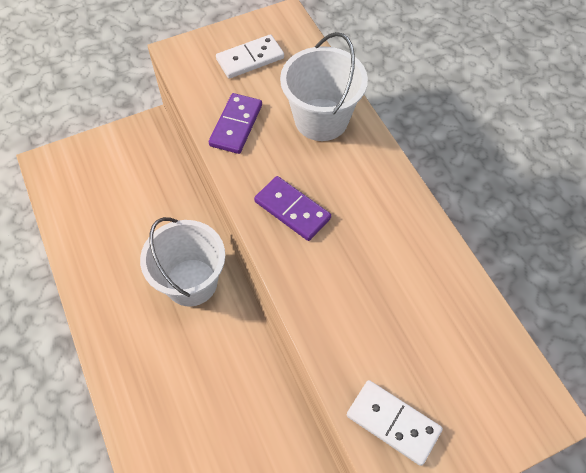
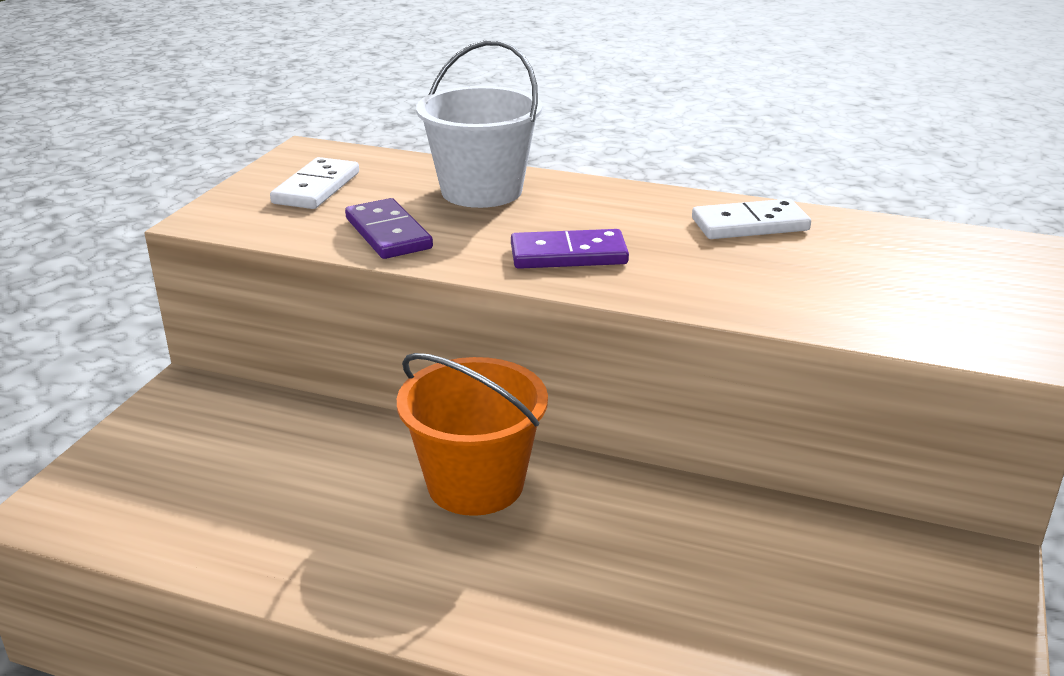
camera: 45 degrees left, 30 degrees down
white bucket [140,217,225,307] -> orange bucket [397,353,548,516]
white domino [347,380,443,466] -> white domino moved to [692,199,811,239]

